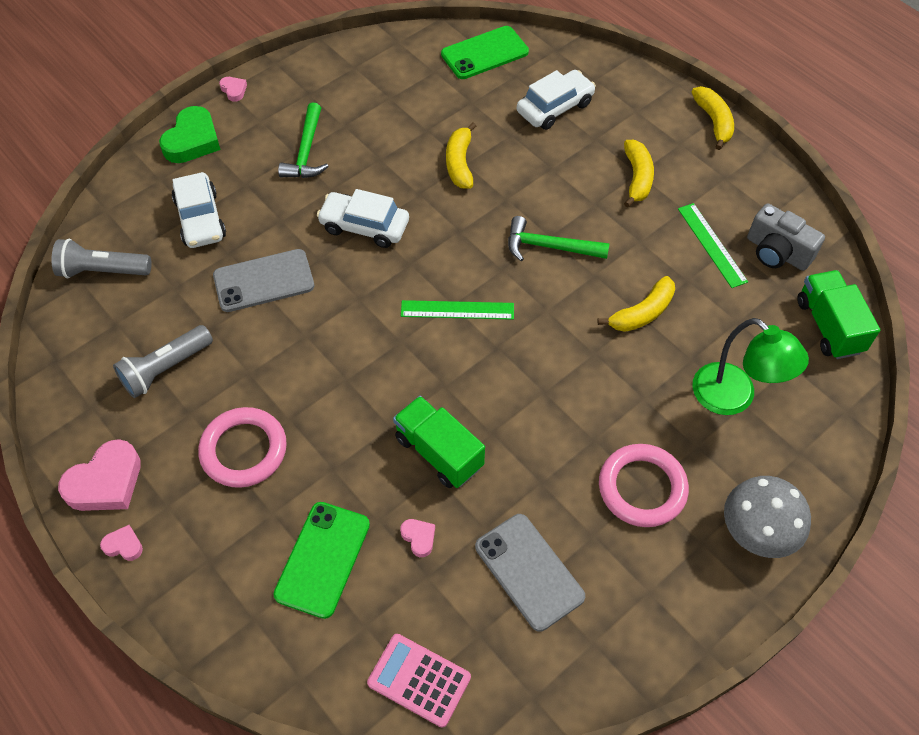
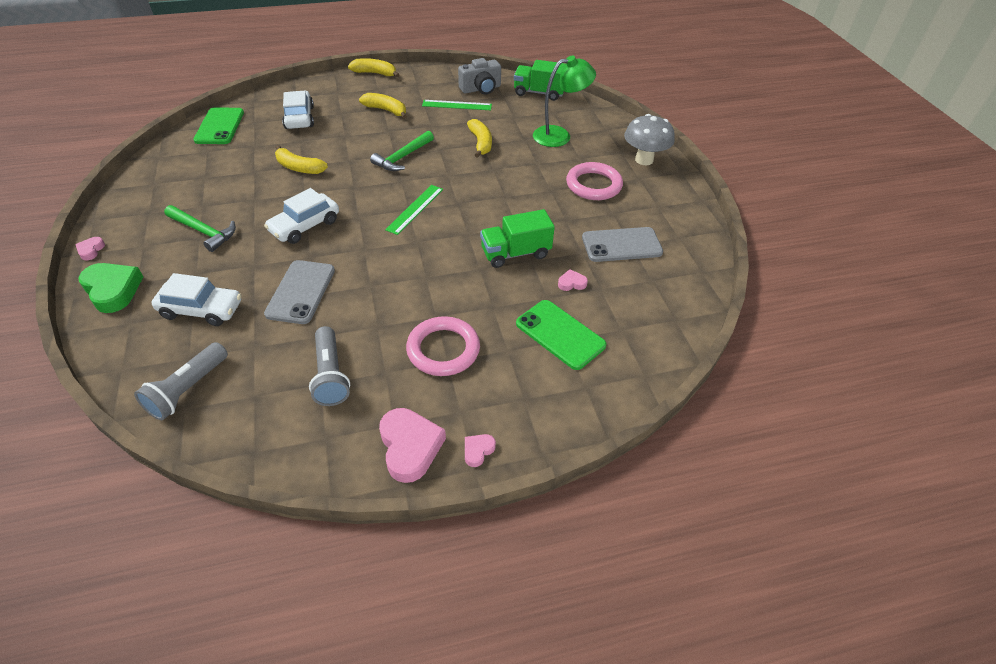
camera: 65 degrees left, 10 degrees down
pink heart [219,77,247,102] -> pink heart turned 75 degrees counterclockwise [75,237,105,260]
pink calculator [367,634,471,728] -> none

